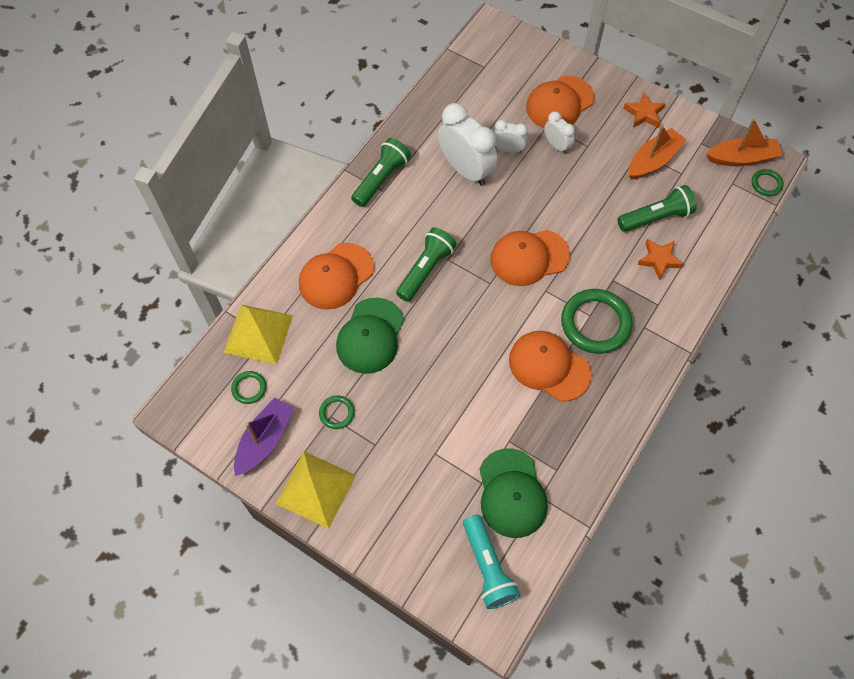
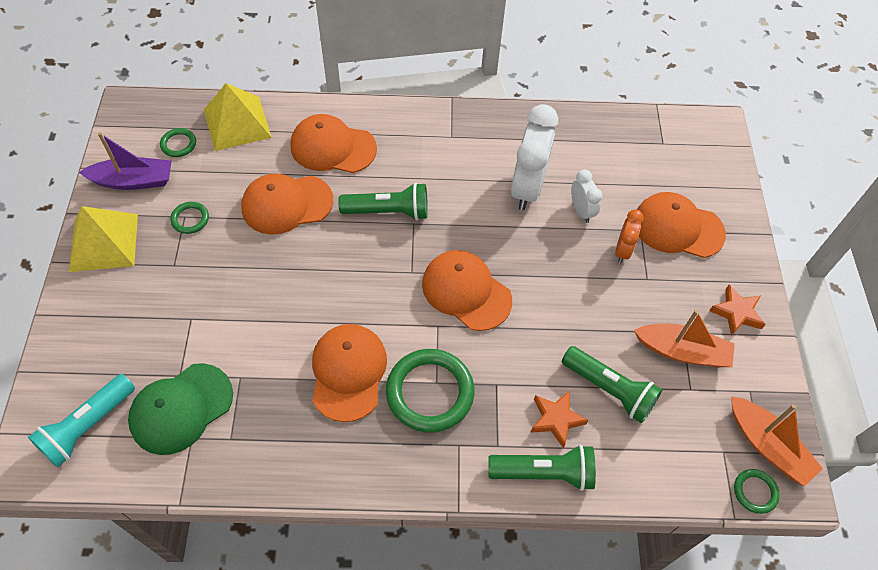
camera: 55 degrees right, 5 degrees down
green cap [336,297,404,374] -> orange cap [241,174,333,235]
green flashlight [351,138,411,207] -> green flashlight moved to [488,445,596,491]
white clock [544,111,575,154] -> orange clock [615,210,644,263]

